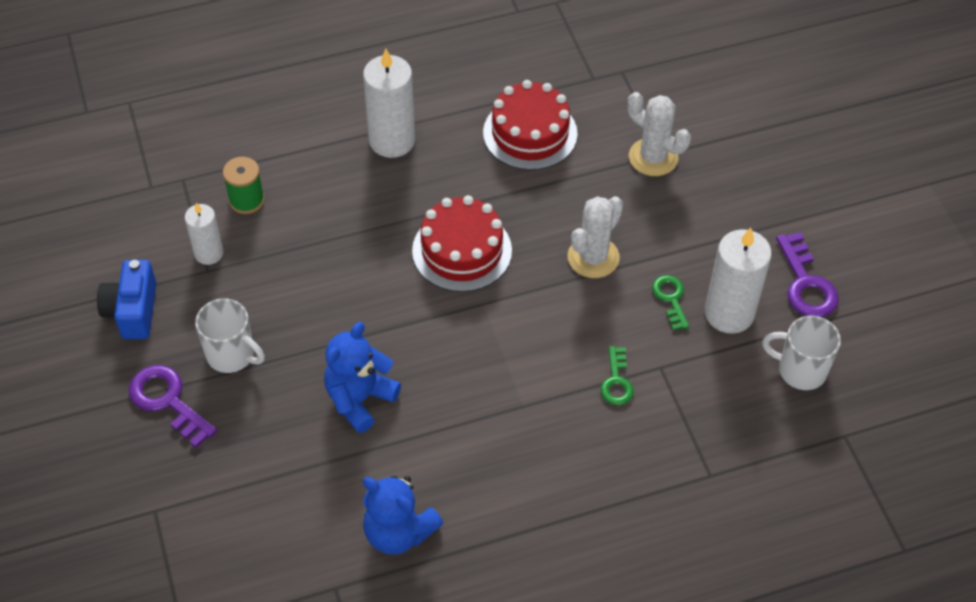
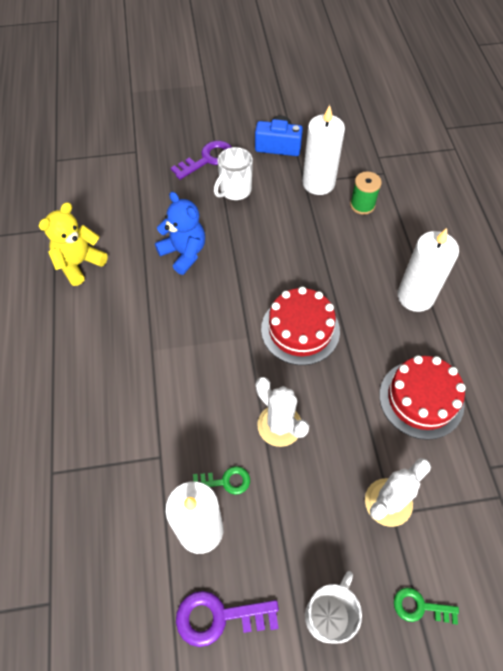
camera: 100 degrees right, 5 degrees up
white candle [185,203,224,265] -> white candle [302,105,345,195], size x1.68
blue teddy bear [363,475,443,555] -> yellow teddy bear [39,202,108,286]
green key [600,346,634,405] -> green key moved to [394,587,459,624]
white mug [762,316,841,390] -> white mug moved to [305,571,362,644]

